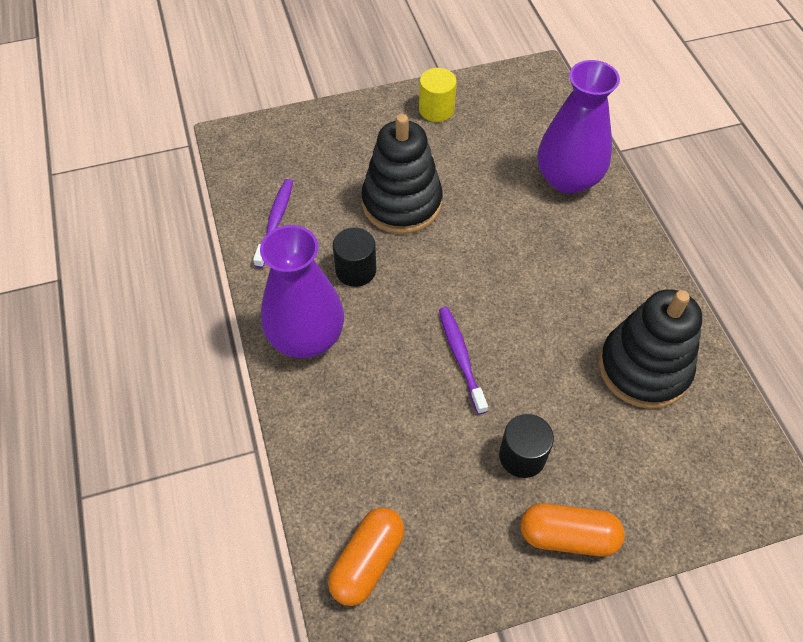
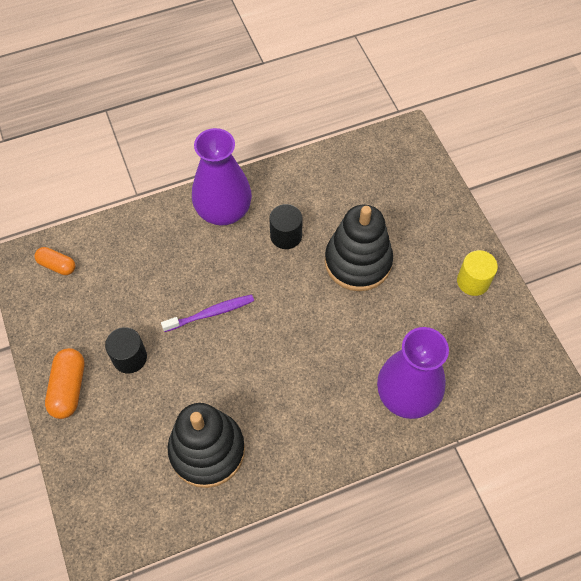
camera: 85 degrees right, 5 degrees up
purple toothbrush [253,179,293,268] -> none
orange capsule [328,507,405,606] -> orange capsule [34,247,75,275], size x0.66

